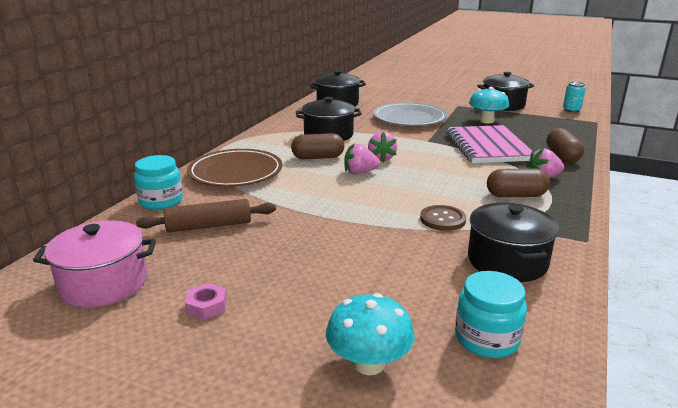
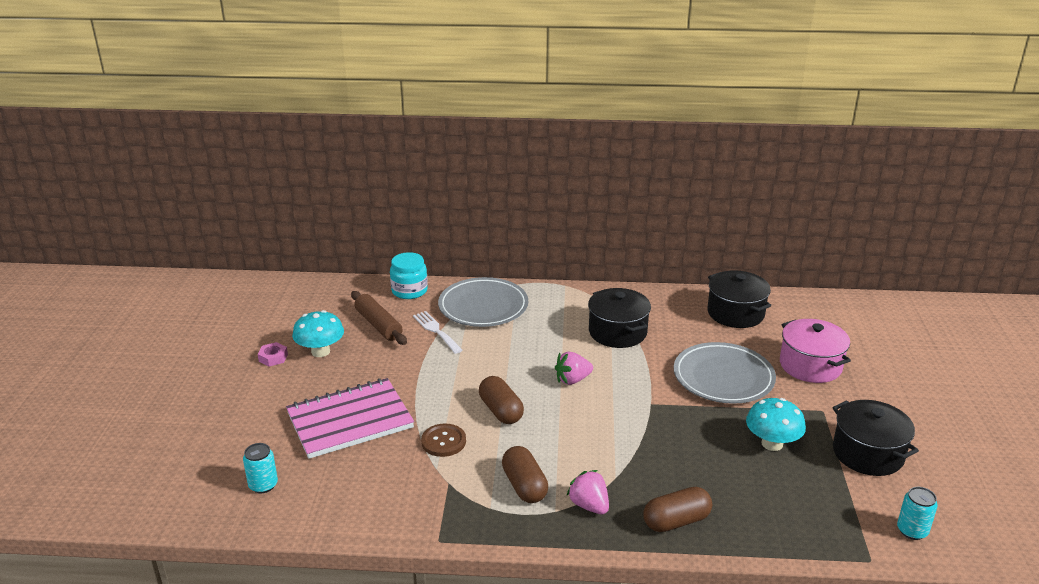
camera: 70 degrees right, 5 degrees up
pink pot [33,220,156,308] -> pink pot moved to [780,319,851,383]
brown plate [187,149,282,187] -> grey plate [438,277,528,327]
brown capsule [291,133,344,159] -> brown capsule moved to [479,376,524,424]
turquoise mushroom [326,293,415,375] -> turquoise mushroom moved to [292,310,344,357]
pink strawberry [344,143,380,174] -> none
pink notebook [446,125,532,163] -> pink notebook moved to [286,378,414,459]
turquoise jar [455,271,527,358] -> turquoise can [243,443,278,493]
black pot [468,203,559,282] -> none
none -> white fork [413,311,463,354]

